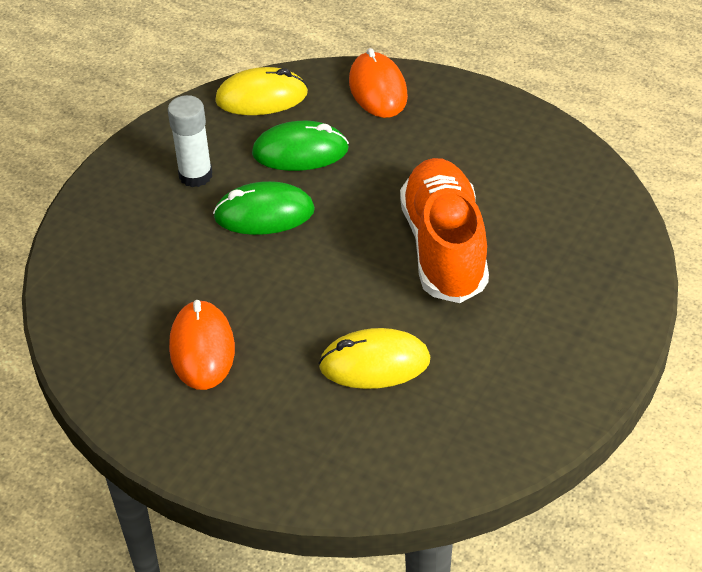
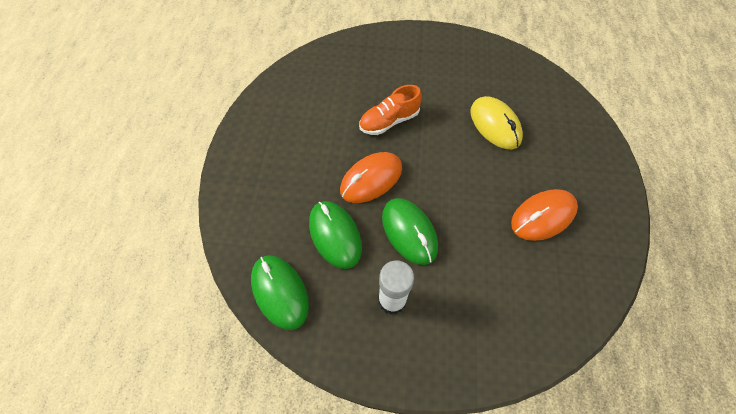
camera: 115 degrees left, 15 degrees up
yellow mouse [215,67,308,115] -> green mouse [251,255,309,330]
orange mouse [349,48,408,118] -> orange mouse moved to [340,152,402,203]
orange shoe [400,158,489,303] -> orange shoe [359,85,422,135], size x0.57

